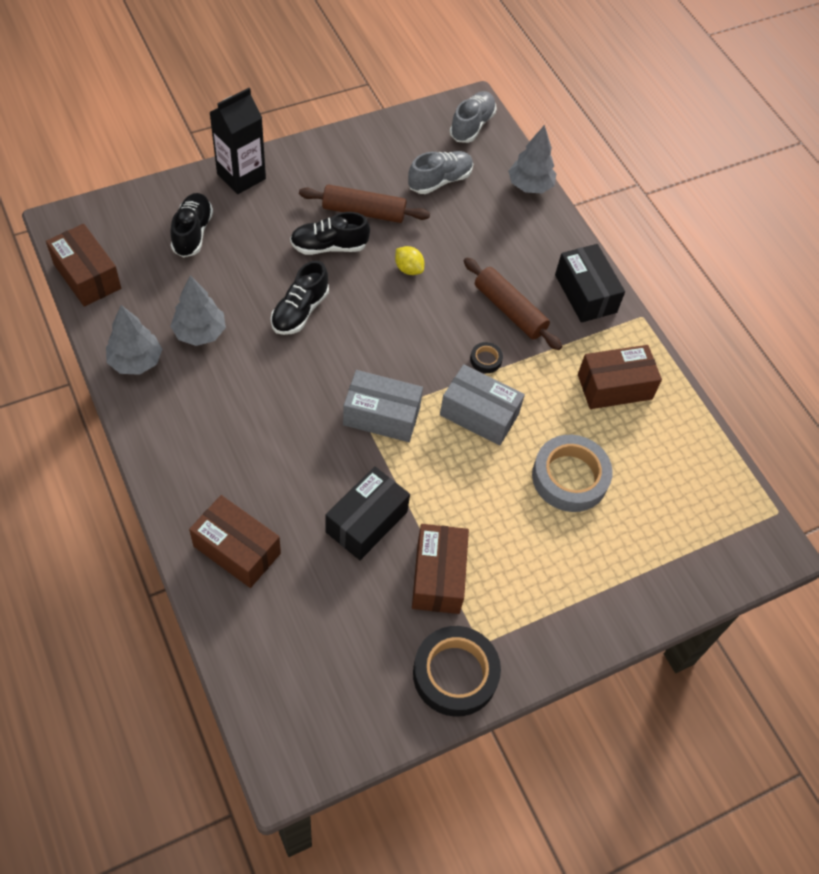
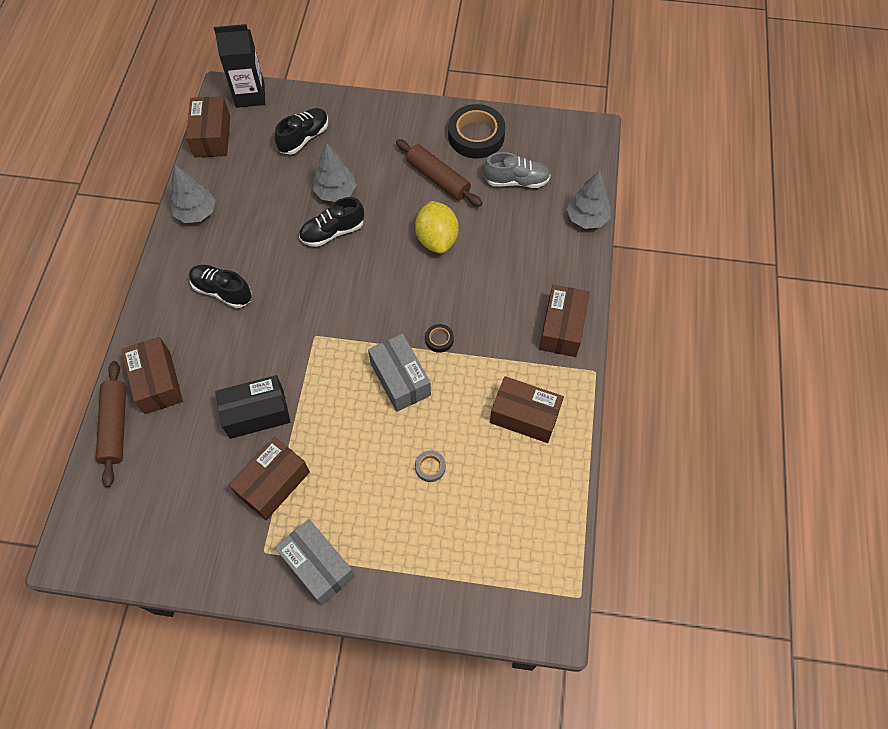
camera: 40 degrees right, 5 degrees up
grey tree [170,275,226,346] -> grey tree moved to [313,143,357,202]
black carton [209,88,266,194] -> black carton moved to [214,24,265,108]
black shoe [290,212,370,255] -> black shoe moved to [189,265,252,308]
grey box [343,370,423,442] -> grey box moved to [275,519,355,605]
yellow lemon [395,246,424,275] -> yellow lemon [415,201,459,254], size x1.83
black tape [413,626,501,717] -> black tape moved to [448,104,505,159]
grey shoe [450,91,496,143] -> none
brown rolling pin [464,257,562,350] -> brown rolling pin moved to [96,361,126,487]
grey tape [532,435,613,512] -> grey tape [415,450,446,482], size x0.44
black box [555,244,625,323] -> brown box [539,285,590,357]

